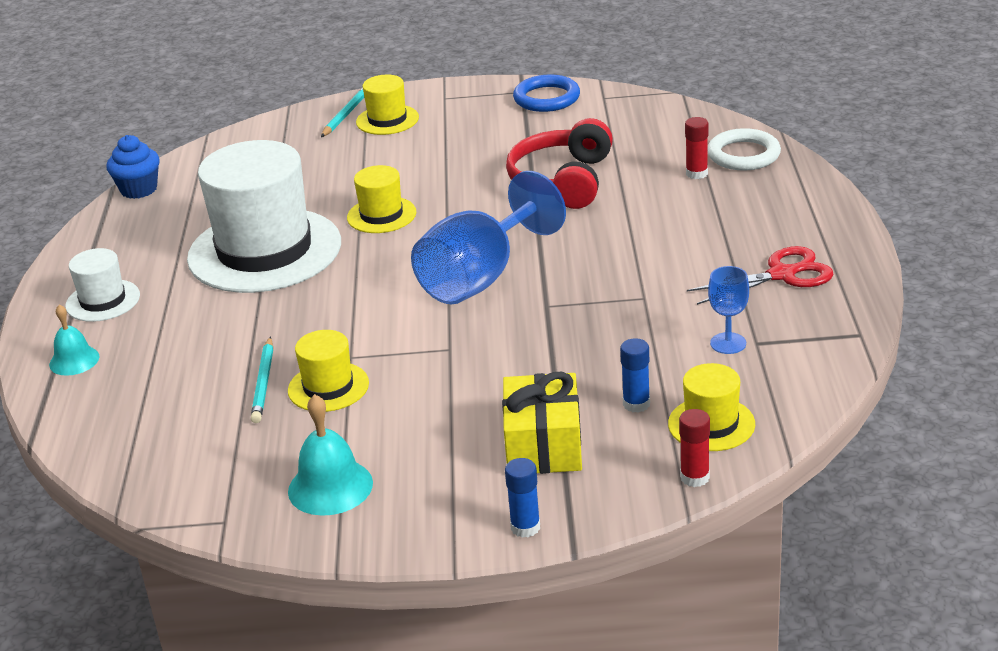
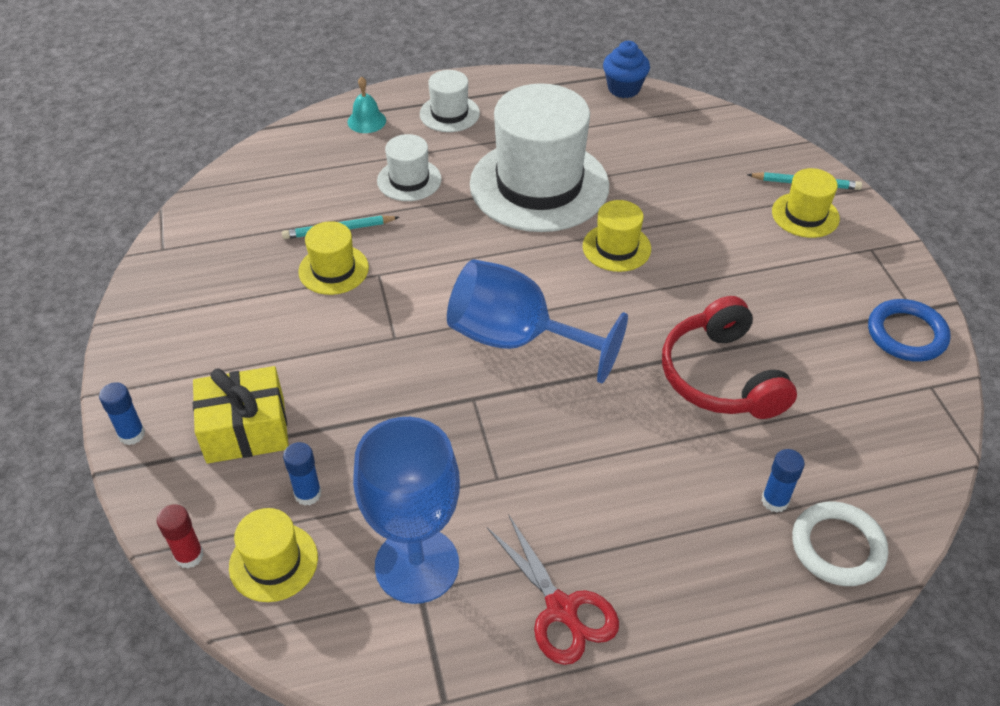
camera: 75 degrees right, 15 degrees up
turquoise bell [288,394,373,516] -> none
red headphones [506,118,613,209] -> red headphones turned 105 degrees counterclockwise [662,296,797,419]
red glue stick [685,117,708,179] -> blue glue stick [761,449,805,513]
blue goblet [708,266,749,354] -> blue goblet [353,417,460,604], size x2.16
none -> white hat [377,134,442,201]

